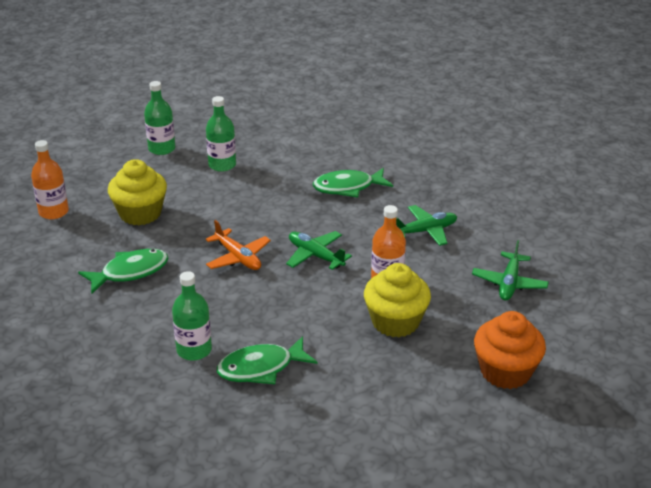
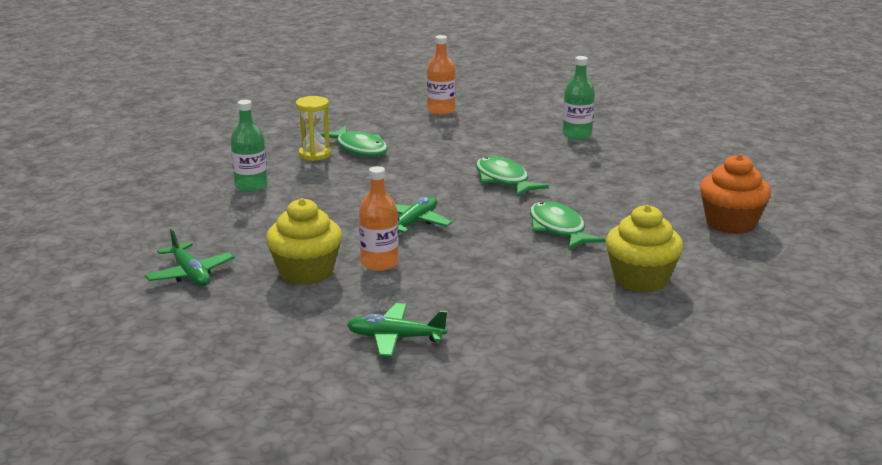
camera: 80 degrees right, 10 degrees down
yellow cupcake [108,159,167,225] -> yellow cupcake moved to [606,205,683,293]
green bottle [206,96,236,172] -> none
orange plane [206,220,271,270] -> none
green fish [217,336,317,384] -> green fish moved to [476,156,549,197]
green plane [396,205,457,246] -> green plane moved to [145,229,234,286]
orange cupcake [474,311,546,389] -> orange cupcake moved to [700,154,771,234]
none -> yellow hourglass [296,96,331,161]

